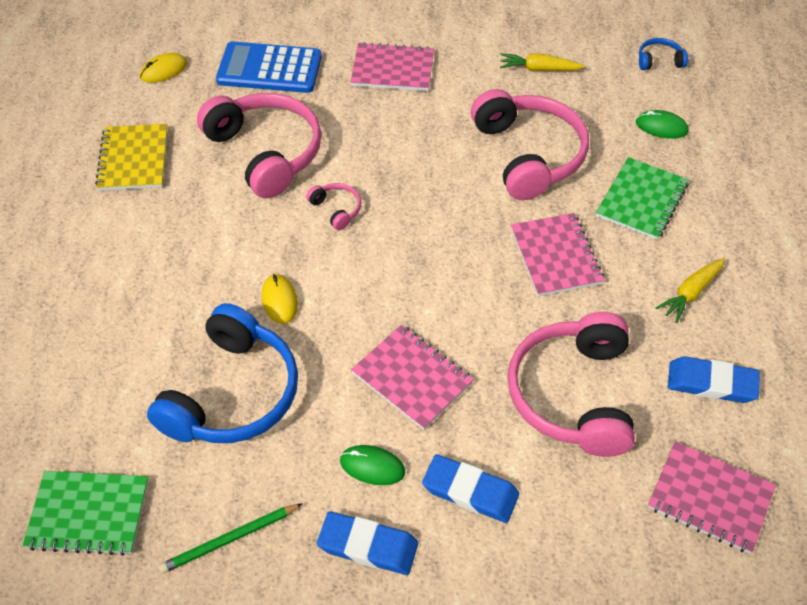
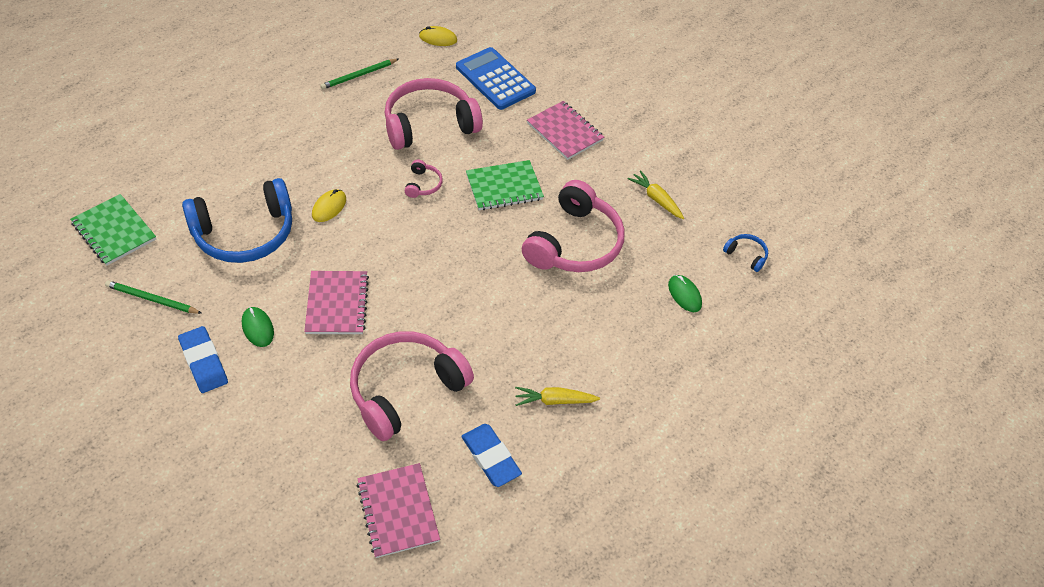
camera: 40 degrees right, 0 degrees up
yellow notebook [95,124,168,191] -> green pencil [320,59,399,90]
pink headphones [197,93,321,199] -> pink headphones turned 120 degrees counterclockwise [385,78,483,150]
blue eraser [422,454,519,523] -> none
pink notebook [511,213,605,297] -> none
green notebook [596,157,689,240] -> green notebook moved to [466,160,544,210]

